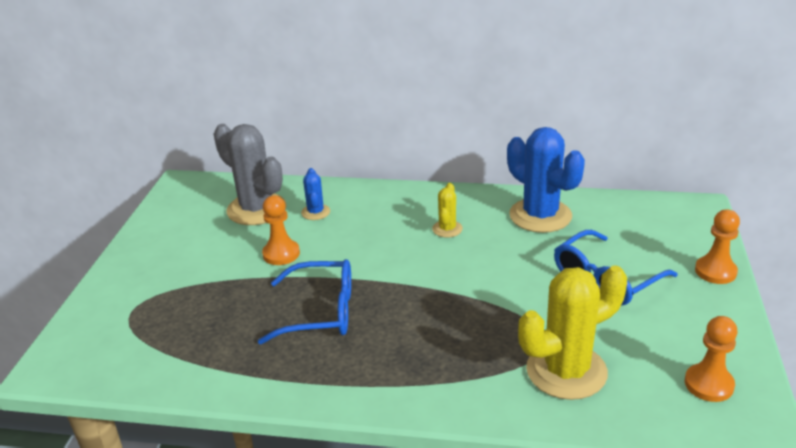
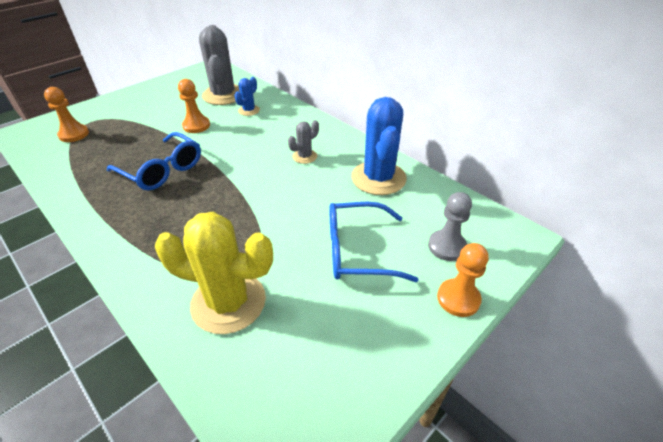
camera: 35 degrees right, 10 degrees up
yellow cactus [432,183,463,238] -> grey cactus [288,120,319,164]
orange pawn [685,316,737,402] -> orange pawn moved to [44,87,89,142]
none -> grey pawn [428,192,472,261]

